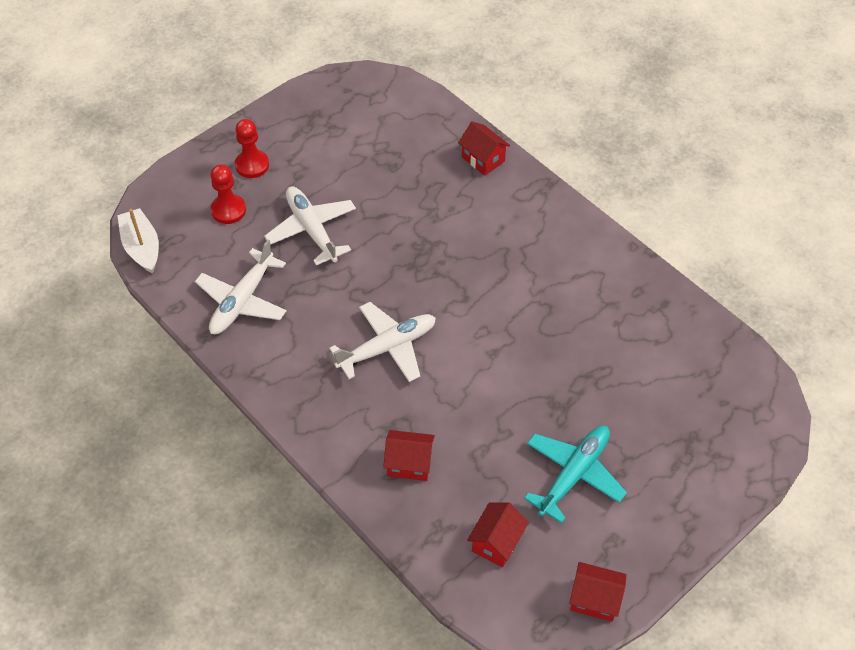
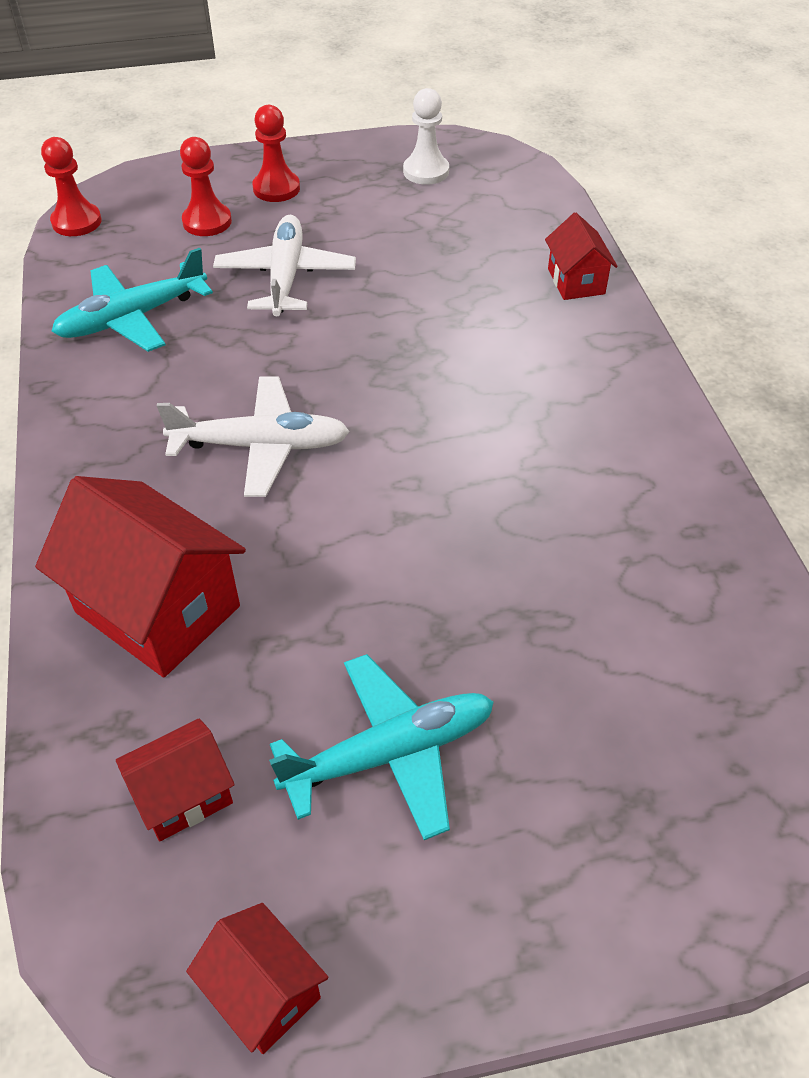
camera: 30 degrees right, 5 degrees down
white boat [117,208,159,273] -> red pawn [41,137,102,236]
white plane [195,240,286,334] -> turquoise plane [51,248,213,352]
red house [383,430,435,481] -> red house [35,476,246,678], size x1.84
none -> white pawn [403,88,449,185]

